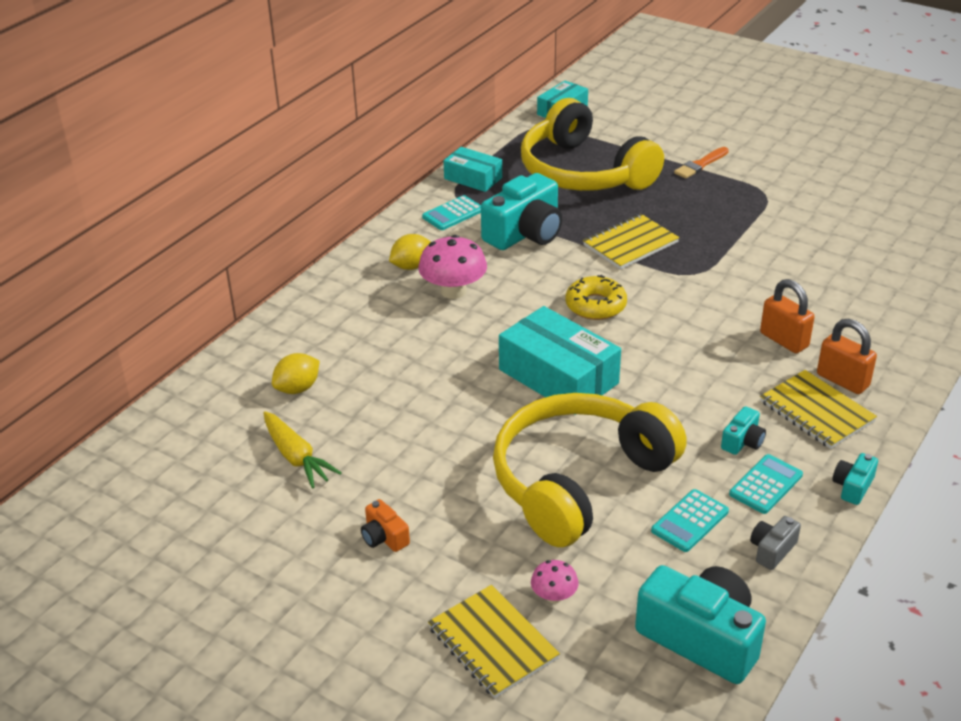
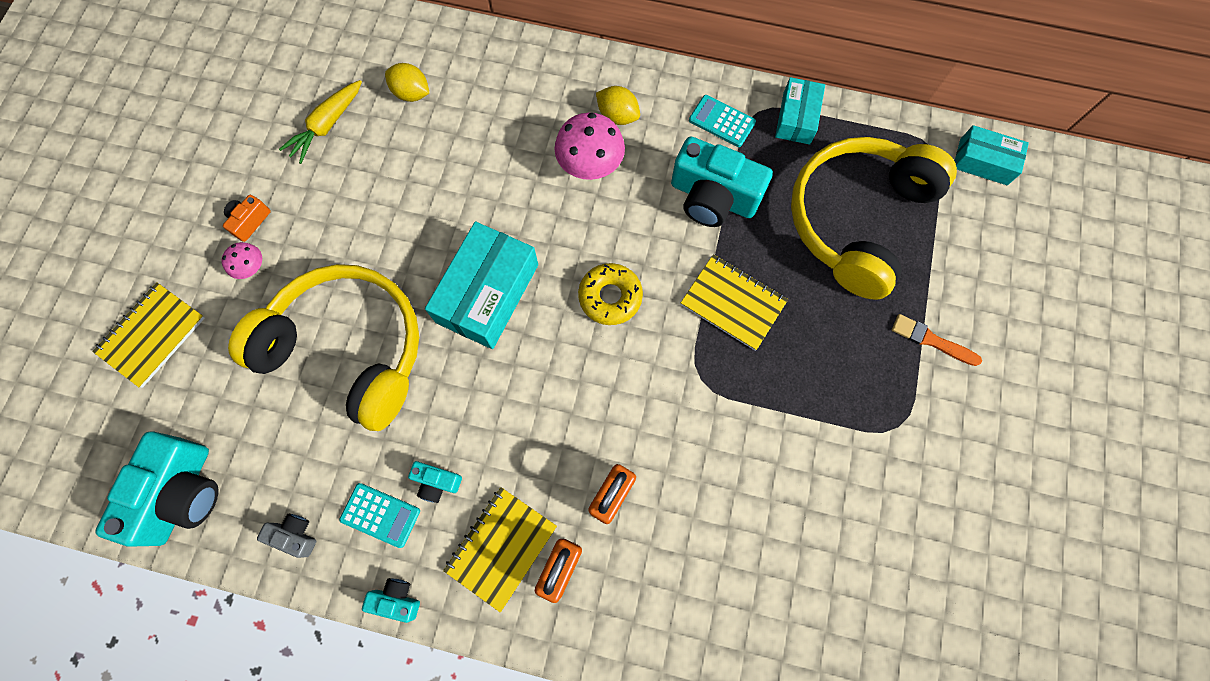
camera: 70 degrees right, 35 degrees up
pink mushroom [531,560,578,603] -> pink mushroom moved to [221,242,262,279]
turquoise calculator [651,489,729,552] -> none

